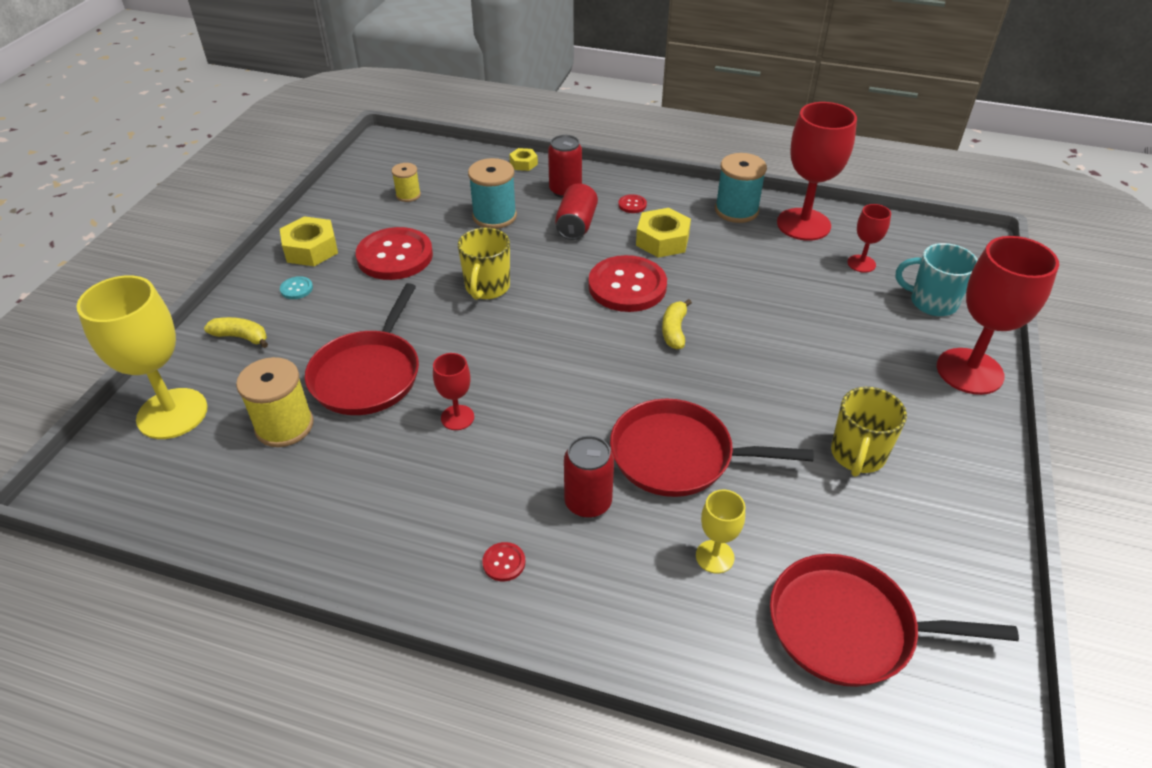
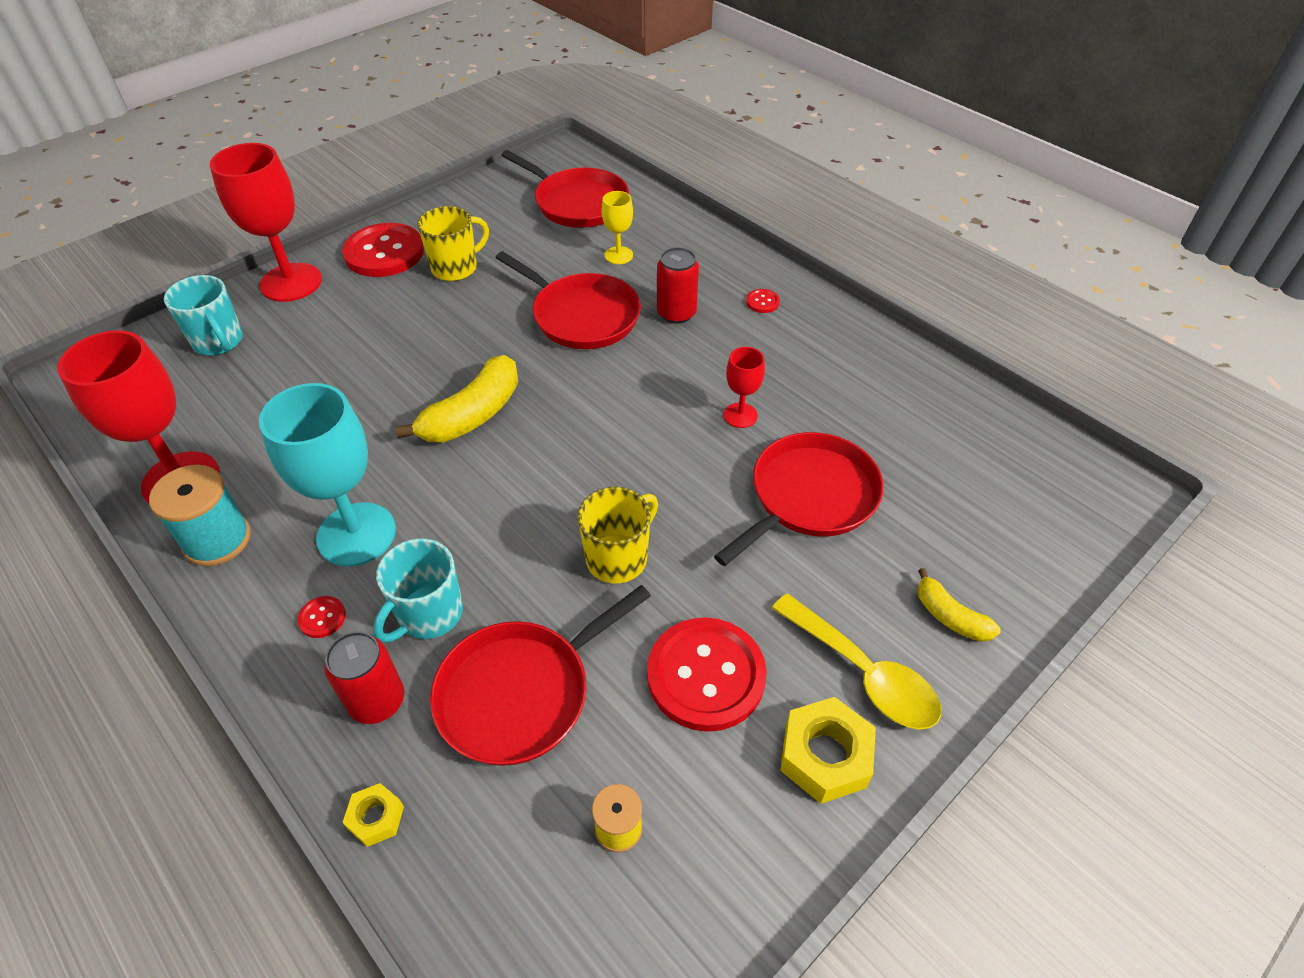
camera: 150 degrees left, 5 degrees up
yellow goblet [77,275,208,439] -> none
yellow spool [236,357,314,447] -> none
turquoise button [280,276,313,299] -> yellow spoon [772,594,941,730]
turquoise spool [468,158,517,229] -> red pan [430,585,651,766]
red can [555,183,598,240] -> turquoise mug [373,538,463,643]
red button [588,255,667,312] -> red button moved to [342,223,424,277]
yellow nut [636,208,691,258] -> turquoise goblet [259,383,396,567]
yellow banana [662,299,692,349] -> yellow banana [395,355,518,442], size x1.78
red goblet [847,204,891,273] -> none

